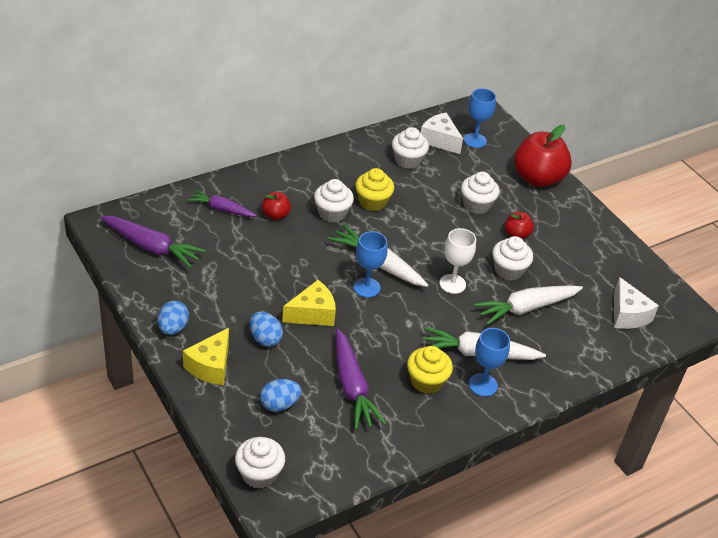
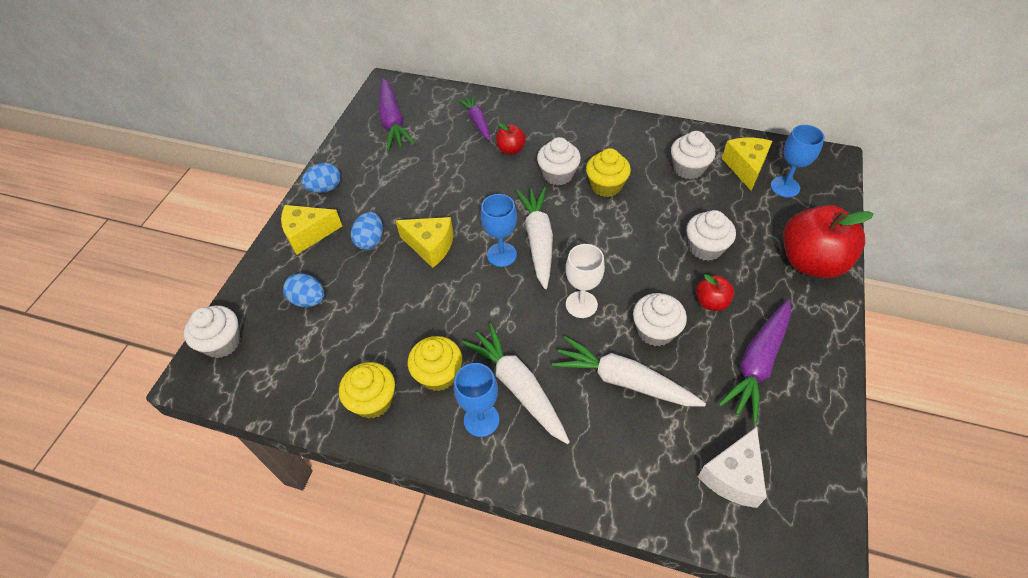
camera: 55 degrees right, 10 degrees up
purple carrot [335,329,386,430] -> purple carrot moved to [718,300,791,423]
white cheese [421,112,463,154] -> yellow cheese [722,138,772,191]
none -> yellow cupcake [339,362,395,419]

